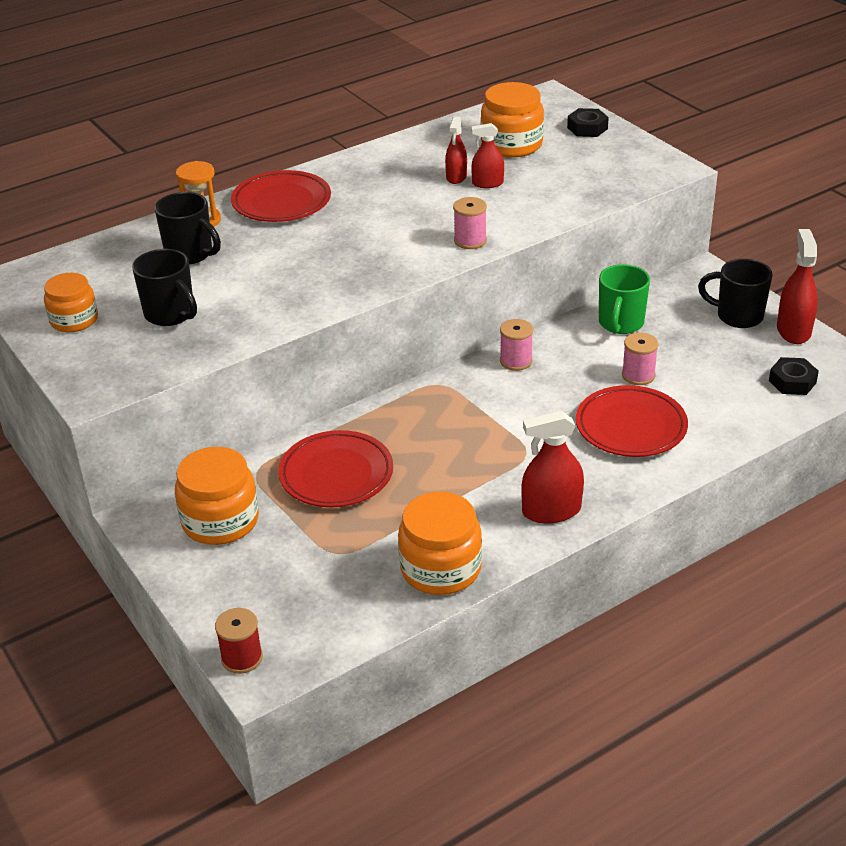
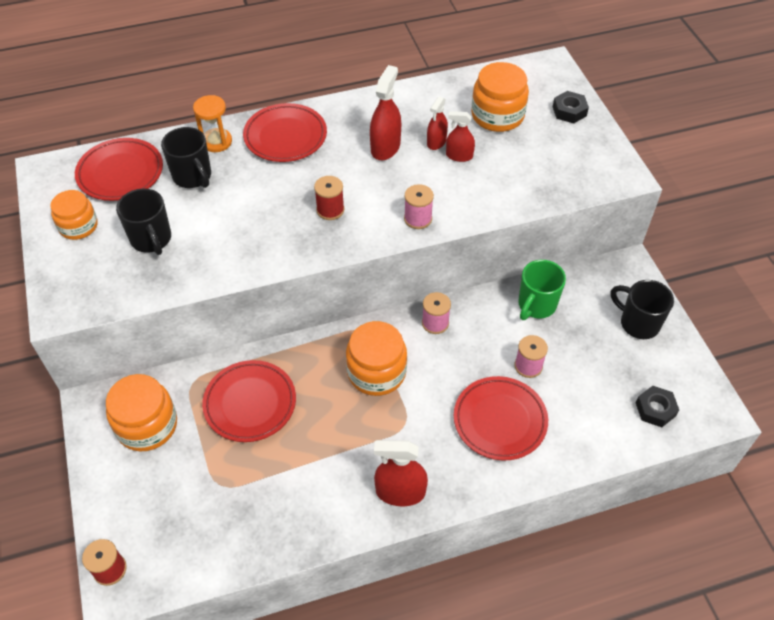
camera: 15 degrees right, 15 degrees up
orange jar [398,491,482,595] -> orange jar moved to [346,321,407,396]
red spray bottle [777,229,818,344] -> red spray bottle moved to [370,65,401,160]
none -> red plate [75,138,163,201]
none -> red spool [314,176,344,220]

